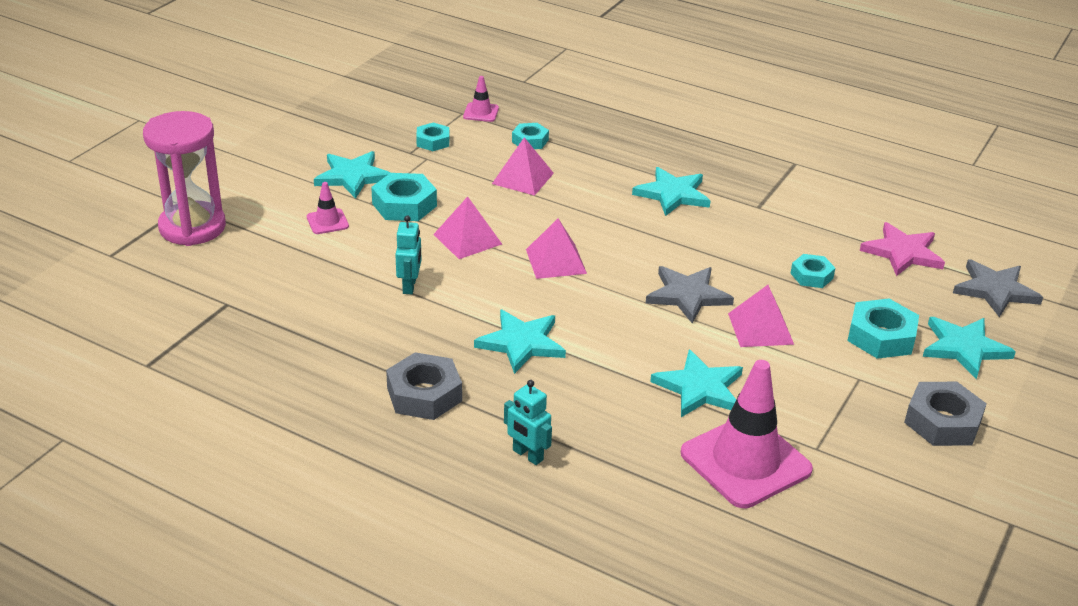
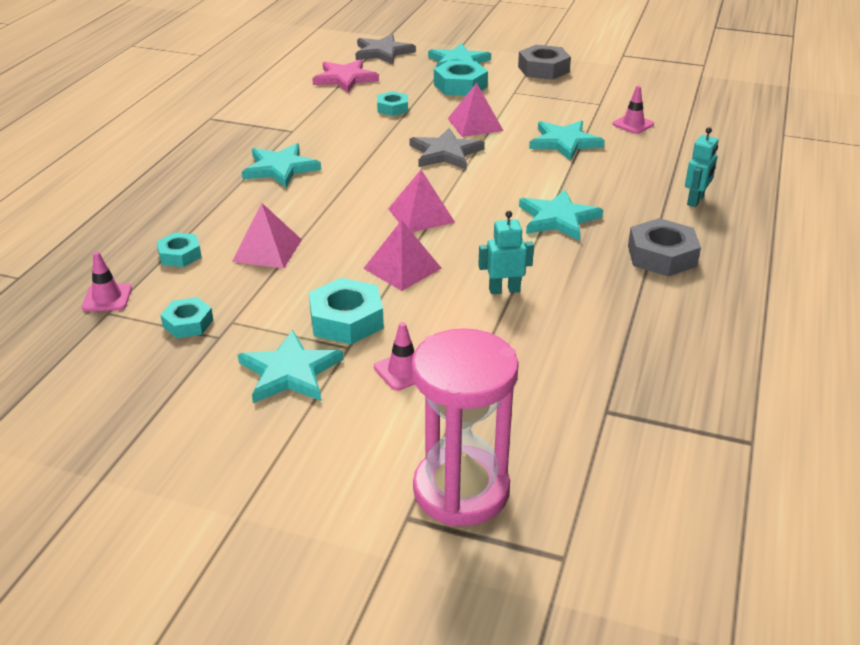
camera: 100 degrees left, 0 degrees up
pink traffic cone [681,360,813,508] -> pink traffic cone [612,86,654,134], size x0.45

